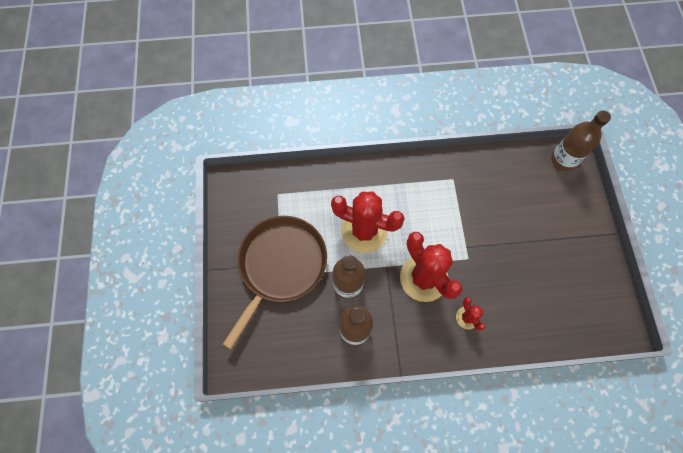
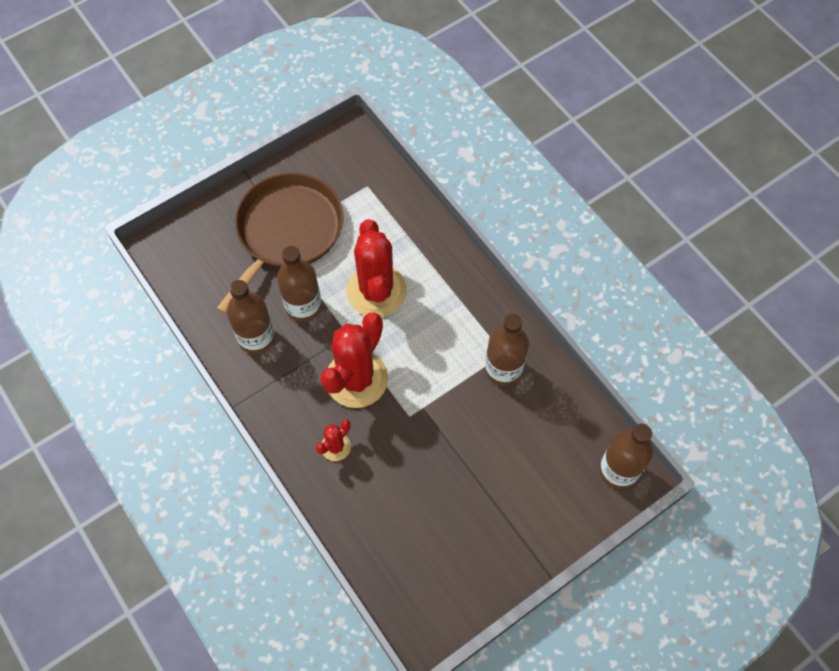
camera: 60 degrees right, 5 degrees down
brown pan [223,216,327,349] -> brown pan turned 60 degrees counterclockwise [216,173,344,314]
none -> brown bottle [485,314,529,386]

